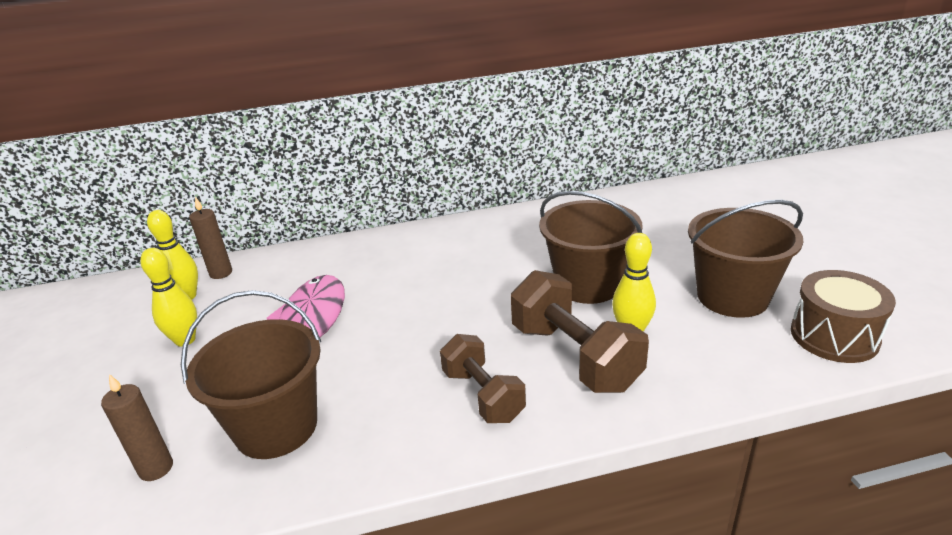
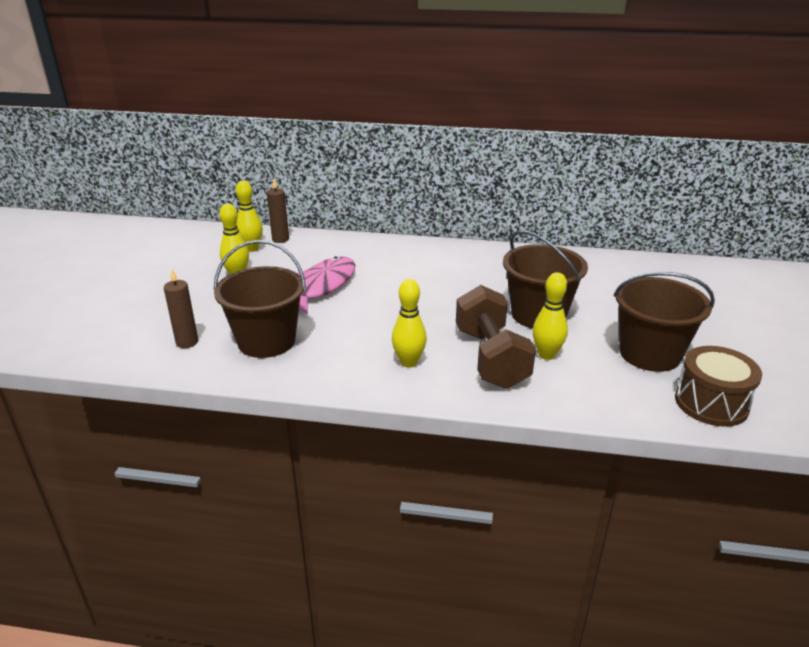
camera: 20 degrees right, 0 degrees up
brown dumbbell [440,334,526,423] -> yellow bowling pin [392,279,427,368]

